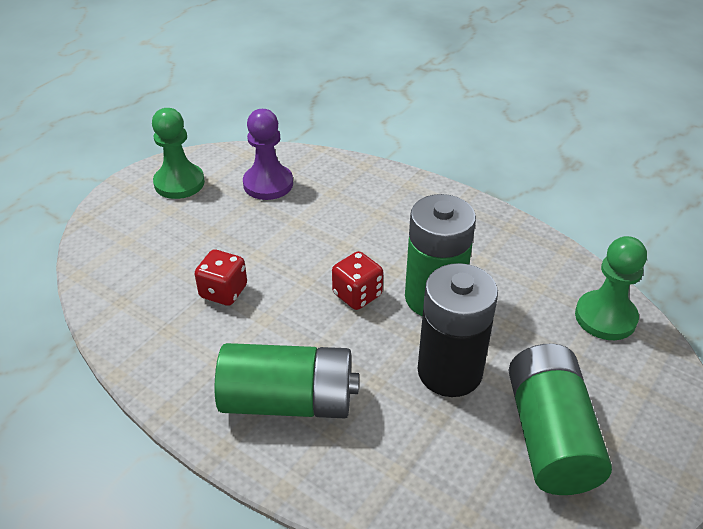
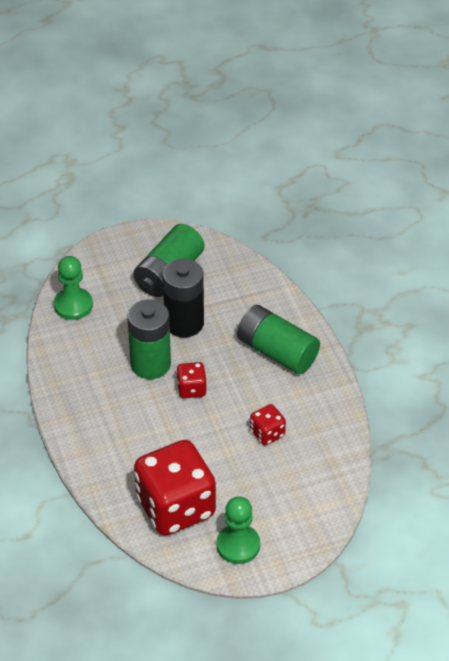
camera: 145 degrees left, 5 degrees up
purple pawn [243,109,293,200] -> red dice [134,440,216,535]

